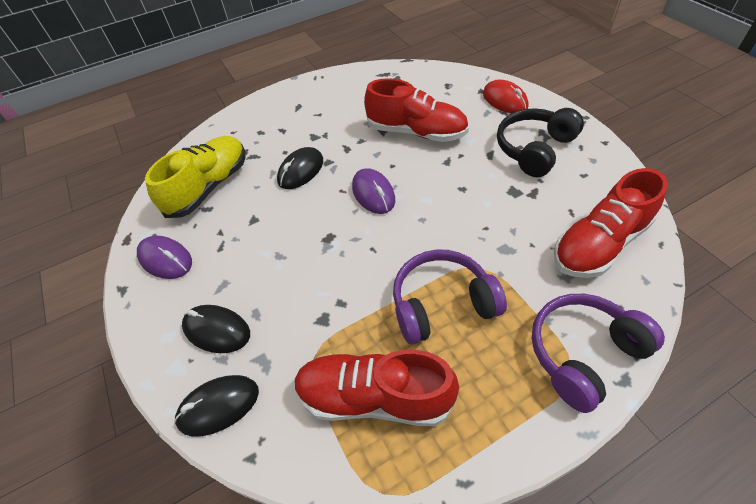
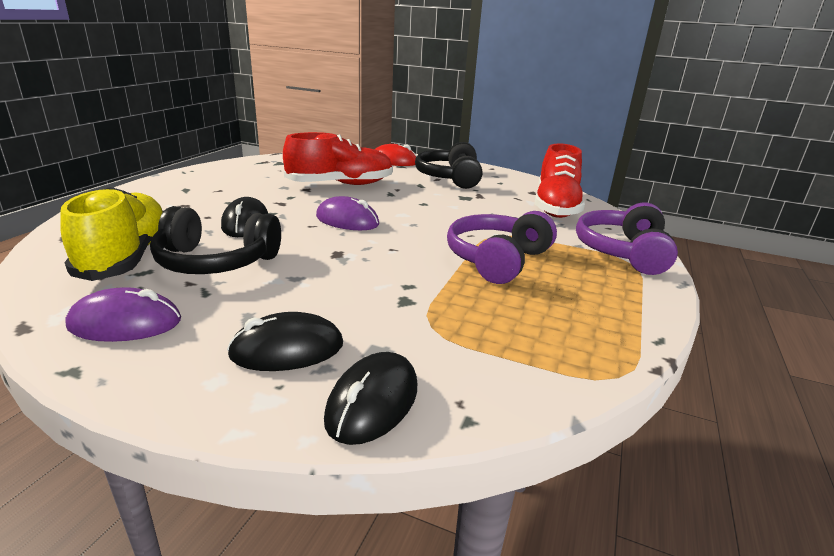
camera: 45 degrees left, 25 degrees down
red shoe [294,349,459,426] -> none
none -> black headphones [150,206,281,274]

